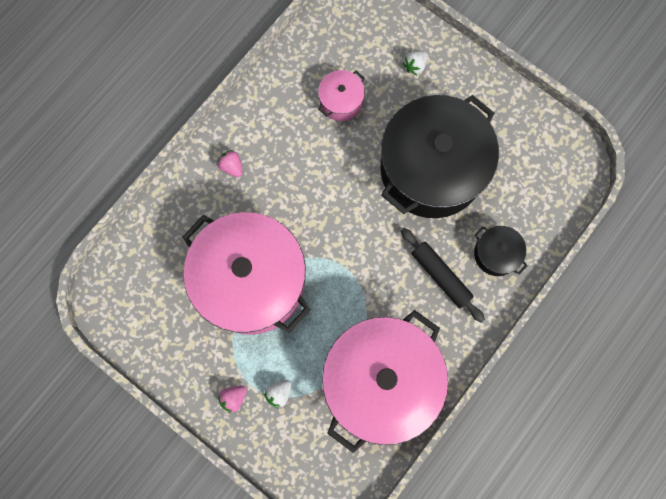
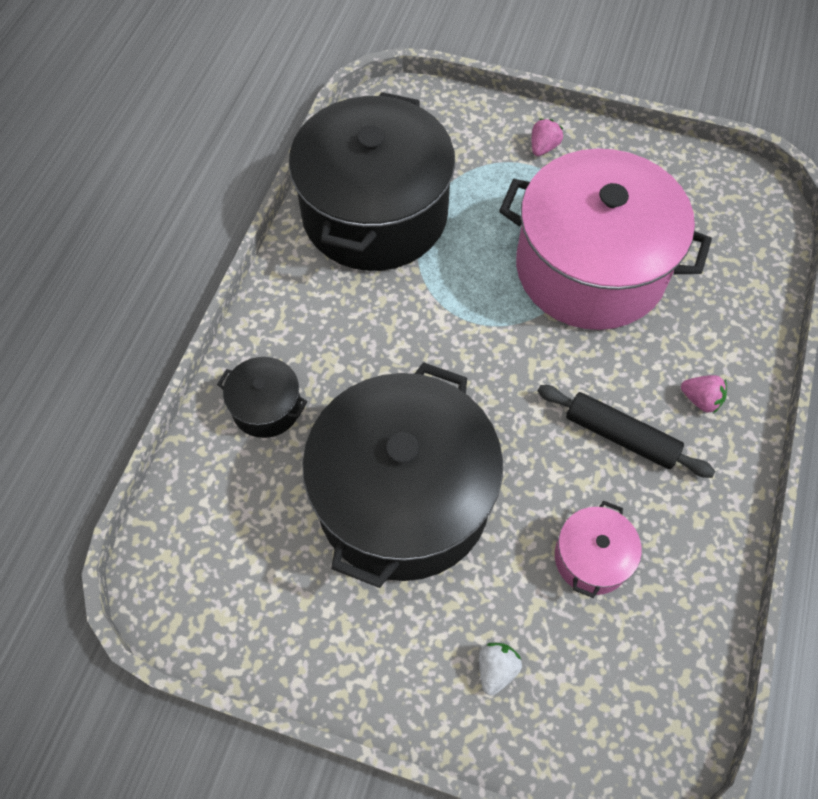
camera: 160 degrees right, 15 degrees down
white strawberry [264,380,292,408] -> none
pink pot [322,310,448,453] -> black pot [289,92,455,271]
black rolling pin [401,228,485,323] -> black rolling pin moved to [537,385,715,478]

